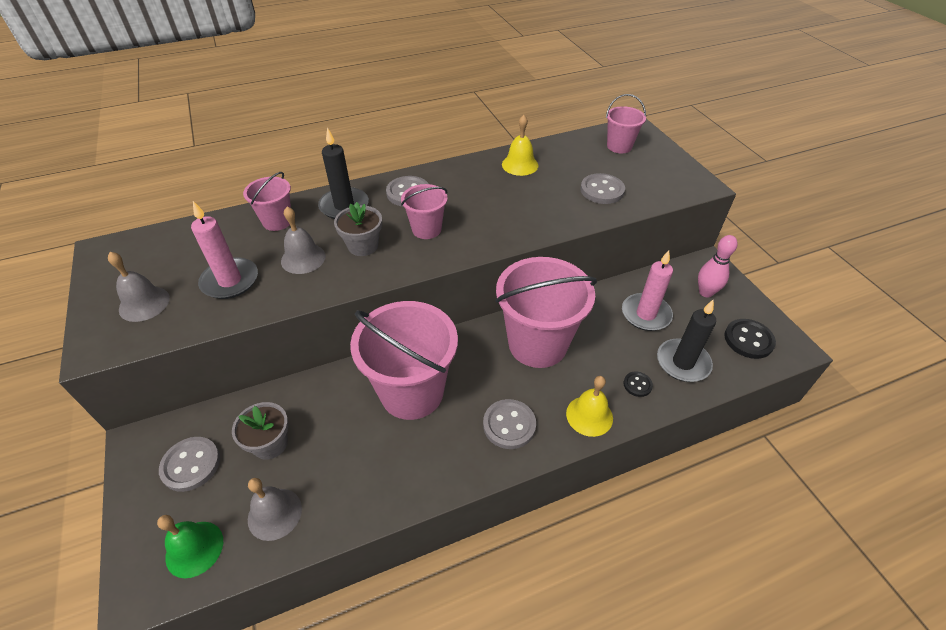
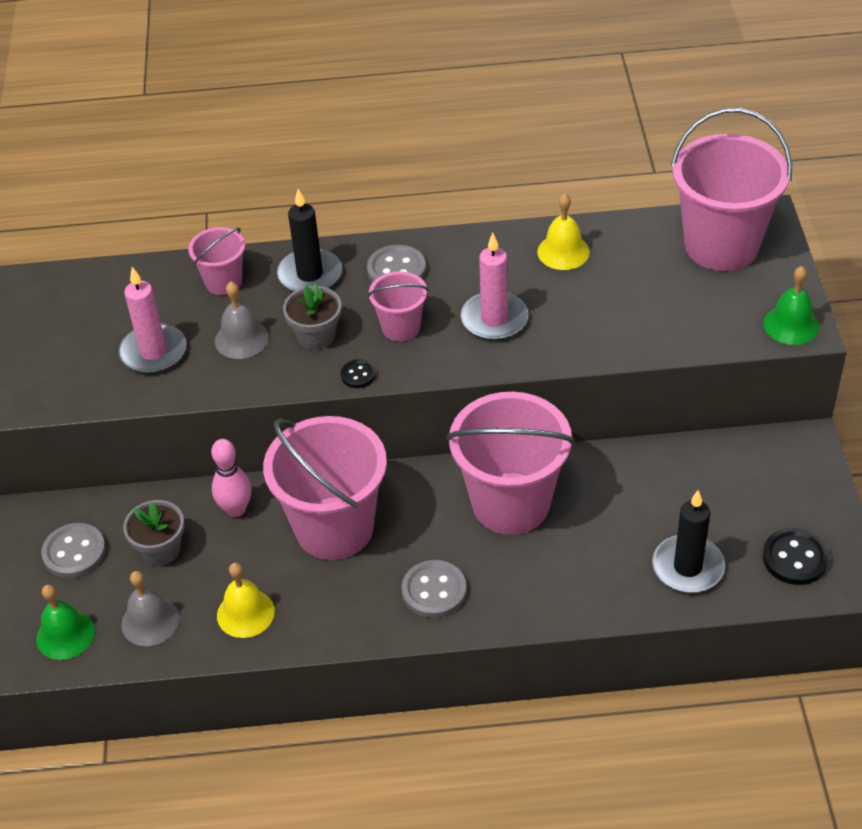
camera: 20 degrees right, 0 degrees up
grey bell [108,252,170,322] -> none
yellow bell [566,376,613,437] -> yellow bell moved to [217,563,275,638]
grey button [580,173,625,204] -> none
pink bucket [606,94,646,153] -> pink bucket [671,108,792,271], size x1.99
pink candle [622,250,673,331] -> pink candle moved to [461,233,528,340]
black button [623,372,653,397] -> black button moved to [341,359,376,388]
pink bowling pin [698,235,738,298] -> pink bowling pin moved to [211,439,252,517]
none -> green bell [764,266,819,345]

